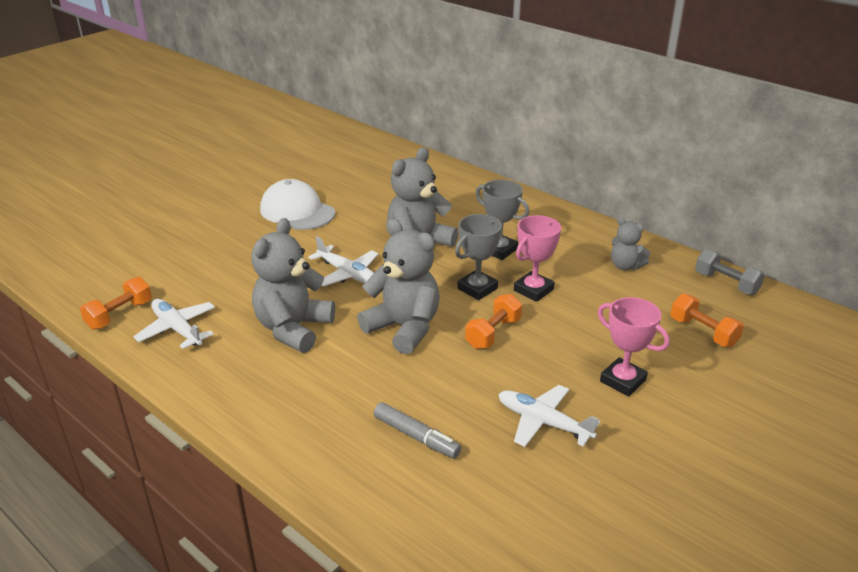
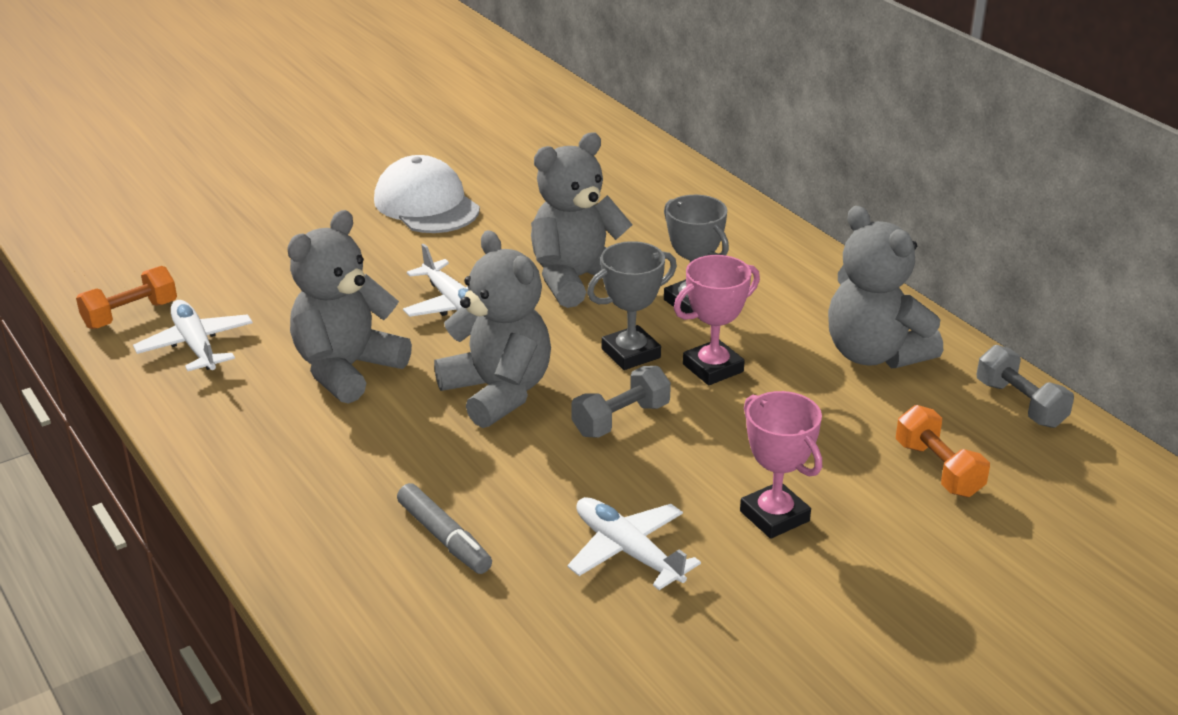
camera: 15 degrees right, 0 degrees up
orange dumbbell [465,294,522,349] -> grey dumbbell [571,366,671,438]
grey teddy bear [611,217,650,270] -> grey teddy bear [828,206,943,368], size x1.86

